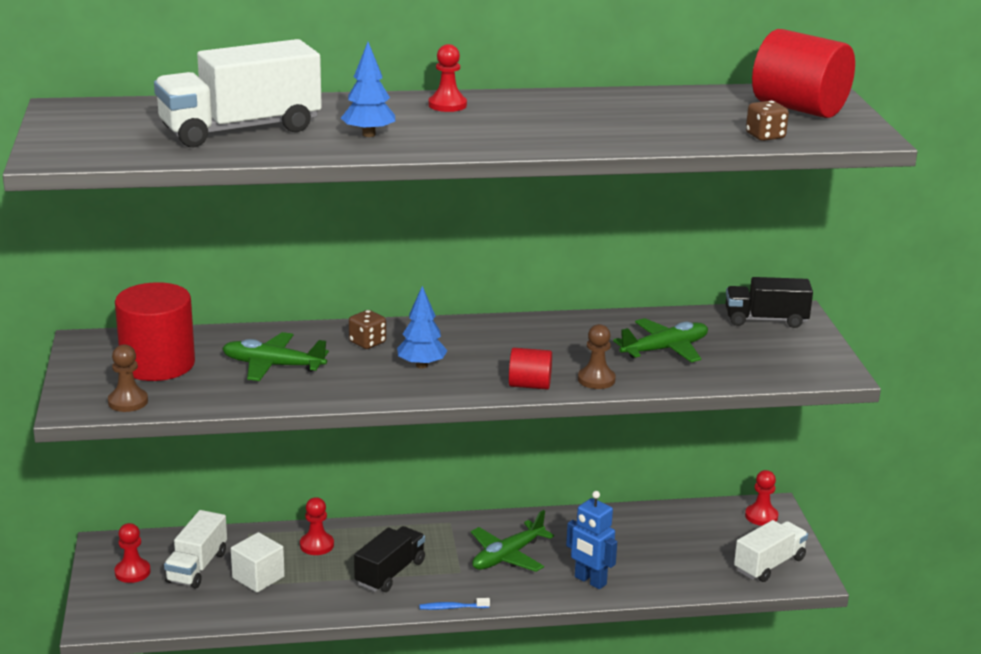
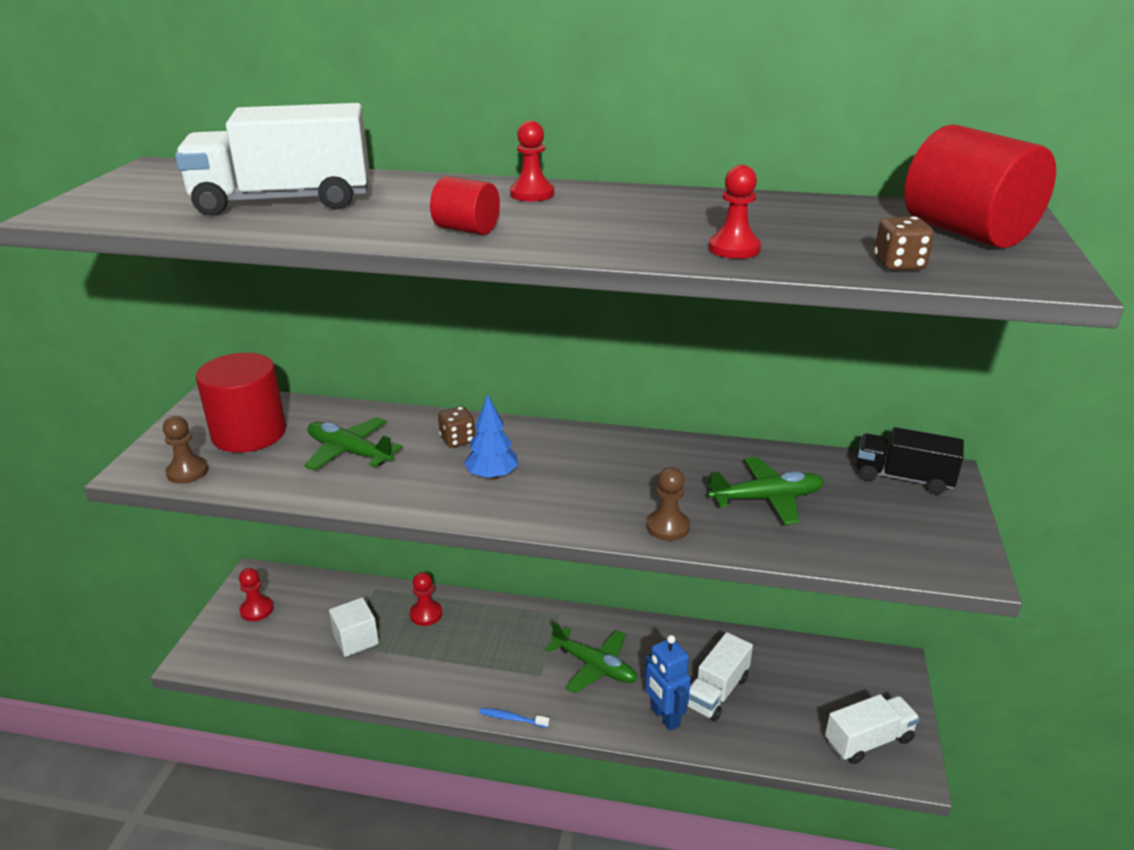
camera: 20 degrees right, 5 degrees up
white truck [164,510,227,588] -> white truck moved to [687,632,753,722]
blue tree [341,42,395,137] -> none
black truck [354,526,425,592] -> none
green plane [471,510,554,572] -> green plane turned 120 degrees counterclockwise [545,622,638,693]
red cylinder [509,348,552,390] -> red cylinder moved to [430,176,500,235]
red pawn [745,470,778,526] -> red pawn moved to [708,165,761,259]

